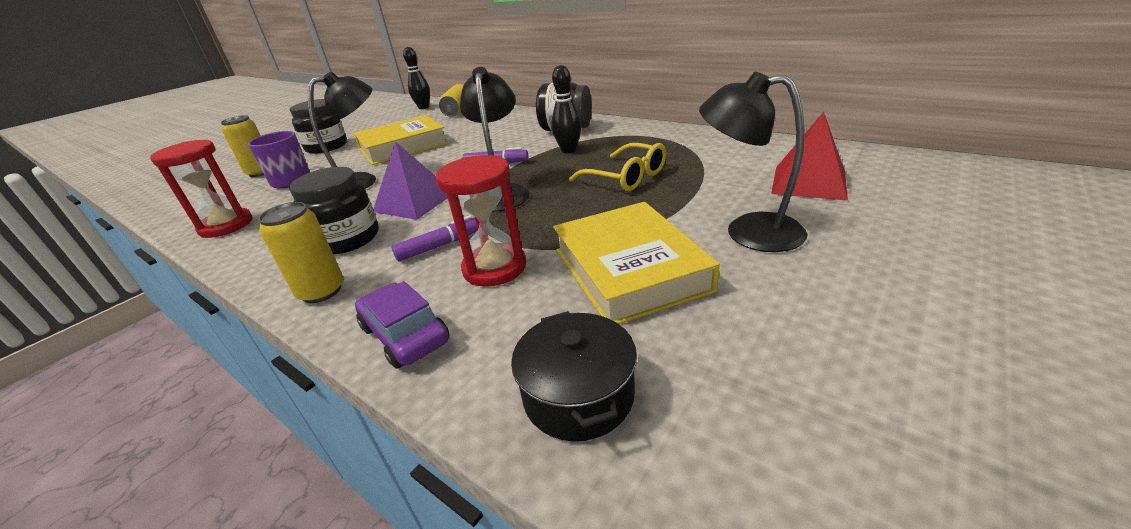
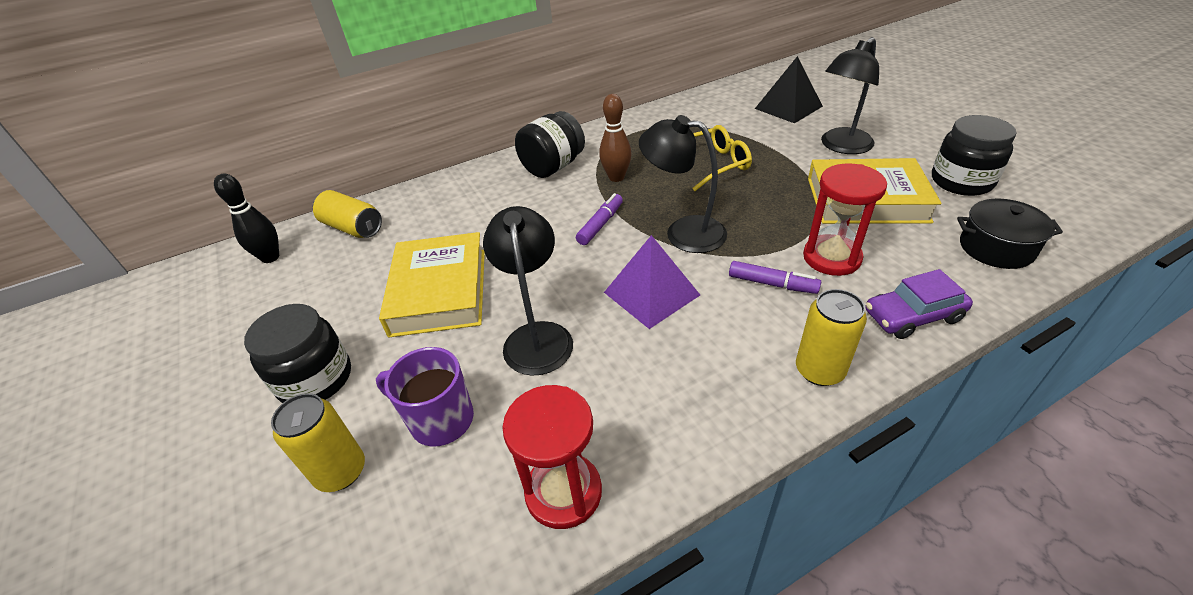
camera: 65 degrees left, 10 degrees up
black jar [289,167,379,254] -> black jar moved to [932,115,1016,196]
purple marker [392,215,478,262] -> purple marker turned 120 degrees clockwise [729,261,821,294]
black bowling pin [551,65,581,153] -> brown bowling pin [599,94,631,182]
red pyramid [771,112,848,200] -> black pyramid [755,56,823,123]

